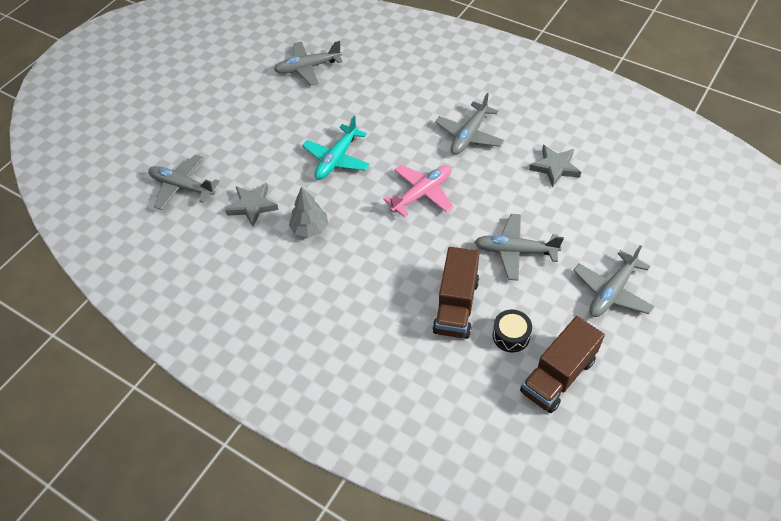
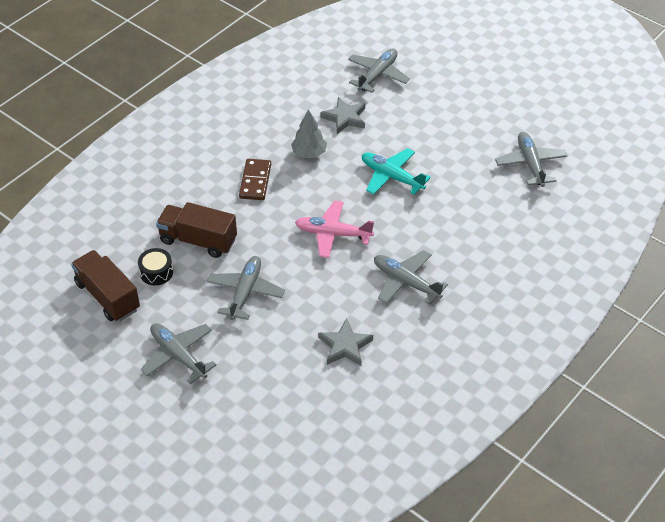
camera: 95 degrees right, 5 degrees down
pink plane [383,165,453,217] -> pink plane turned 135 degrees clockwise [295,200,374,258]
none -> brown domino [239,159,271,200]

